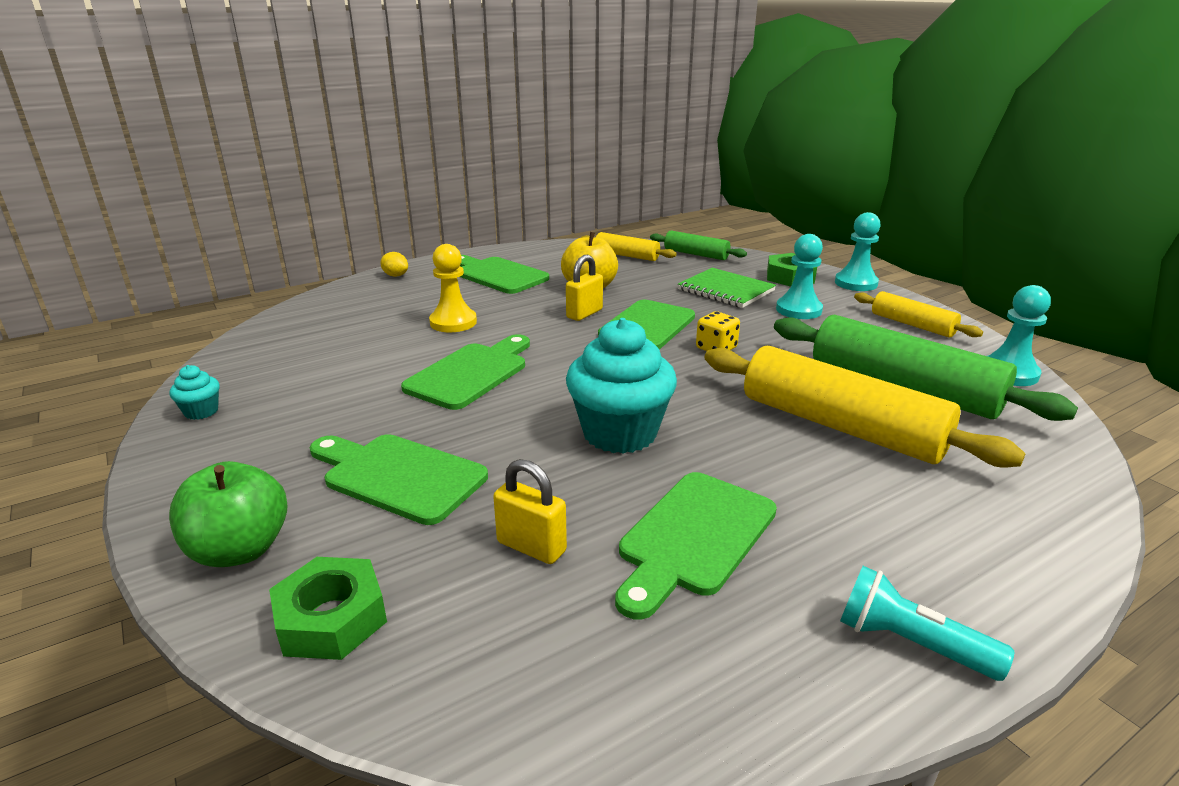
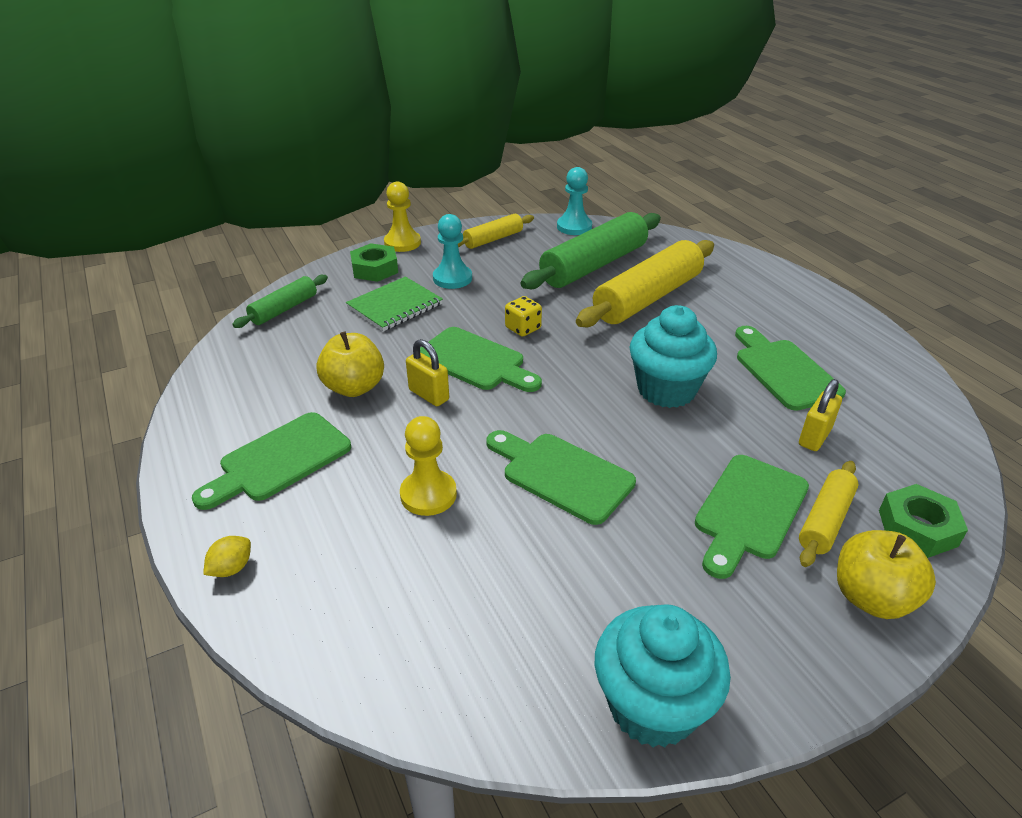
camera: 85 degrees left, 10 degrees up
green apple [169,461,287,567] -> yellow apple [837,530,936,619]
turquoise cupcake [170,365,220,420] -> turquoise cupcake [595,604,731,748], size x2.27
yellow rolling pin [581,232,677,261] -> yellow rolling pin moved to [799,461,858,567]
green cutting board [615,472,777,620] -> green cutting board turned 150 degrees counterclockwise [735,326,846,411]
turquoise pawn [835,212,881,291] -> yellow pawn [384,182,421,252]
turquoise flashlight [840,566,1014,681] -> none

